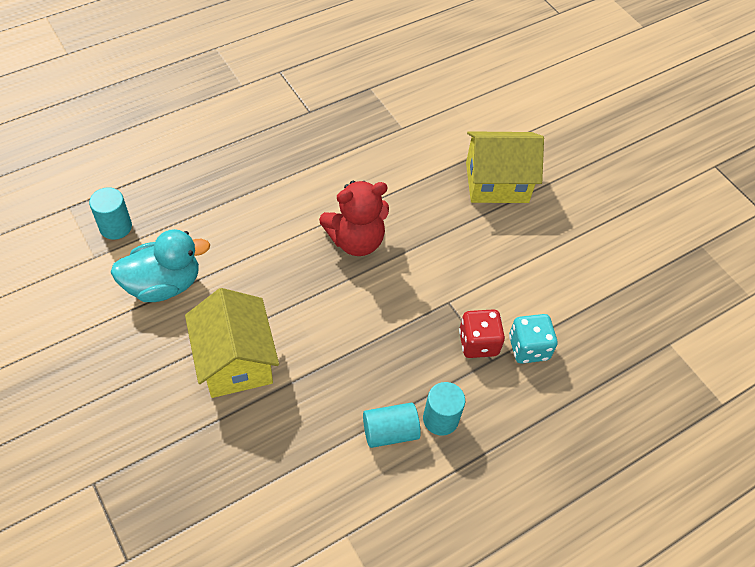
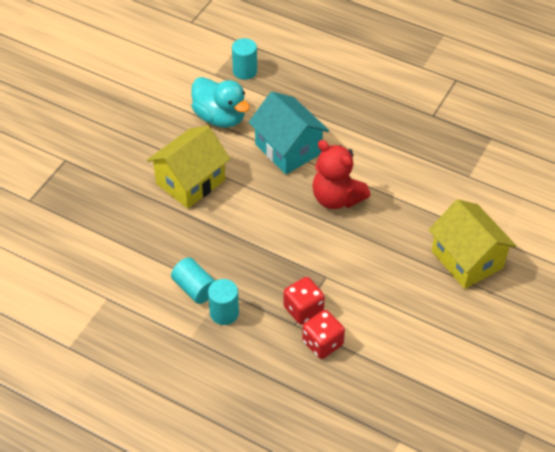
camera: 65 degrees right, 5 degrees down
turquoise dice [509,314,558,364] -> red dice [302,310,345,359]
none -> turquoise house [248,92,329,174]

